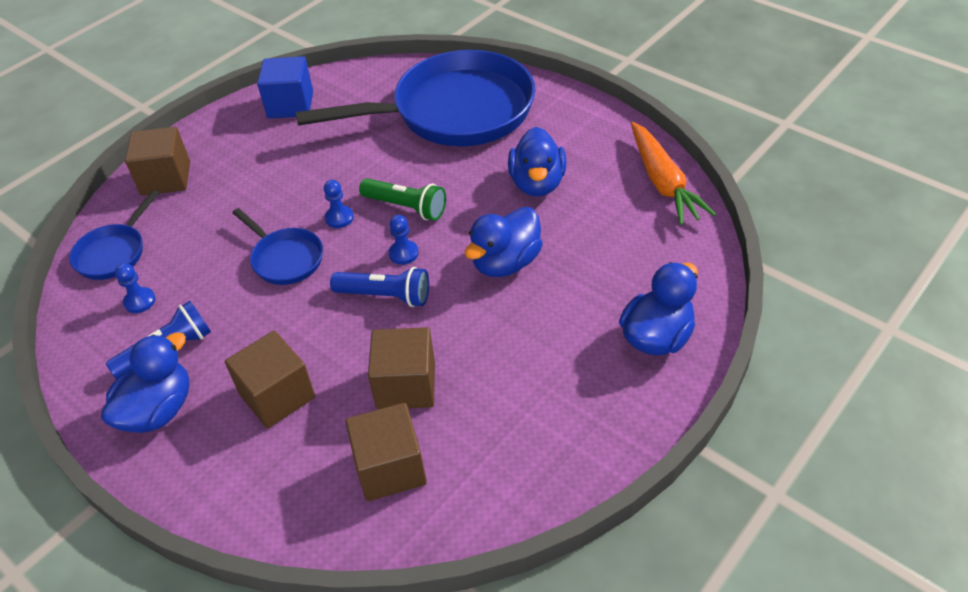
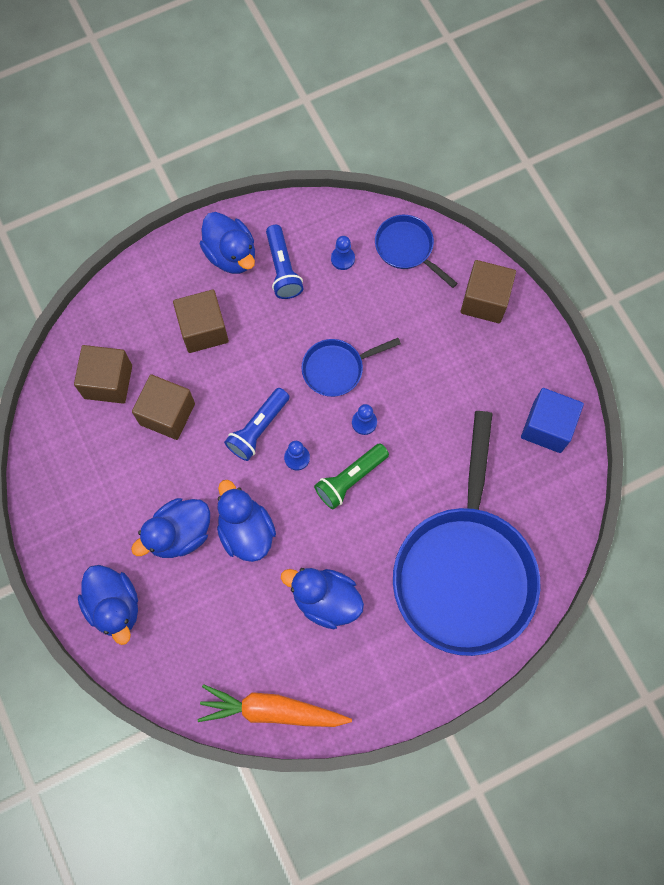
camera: 110 degrees right, 25 degrees up
none -> blue duck [131,498,210,558]

